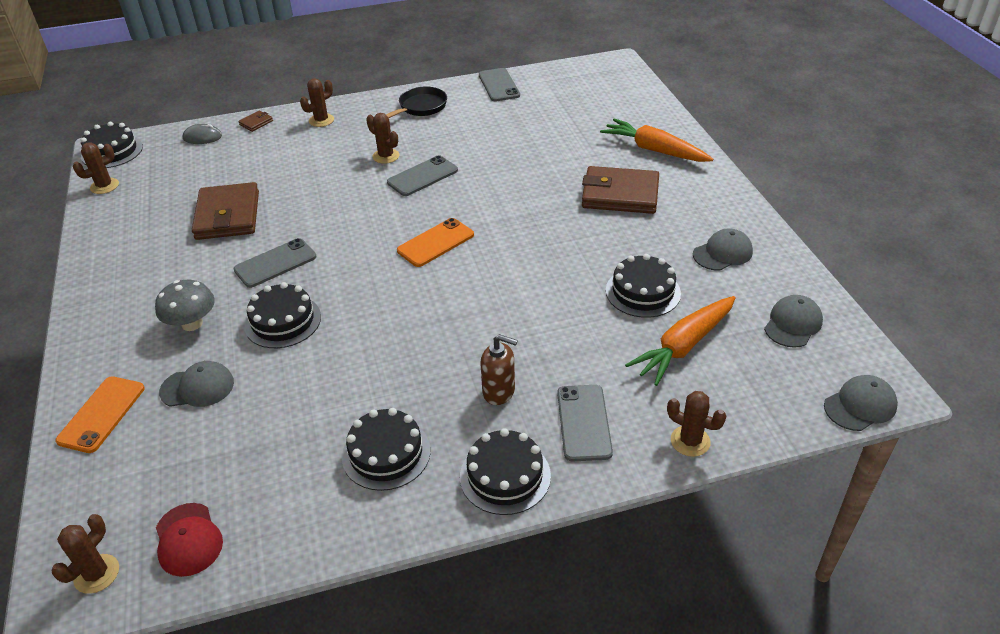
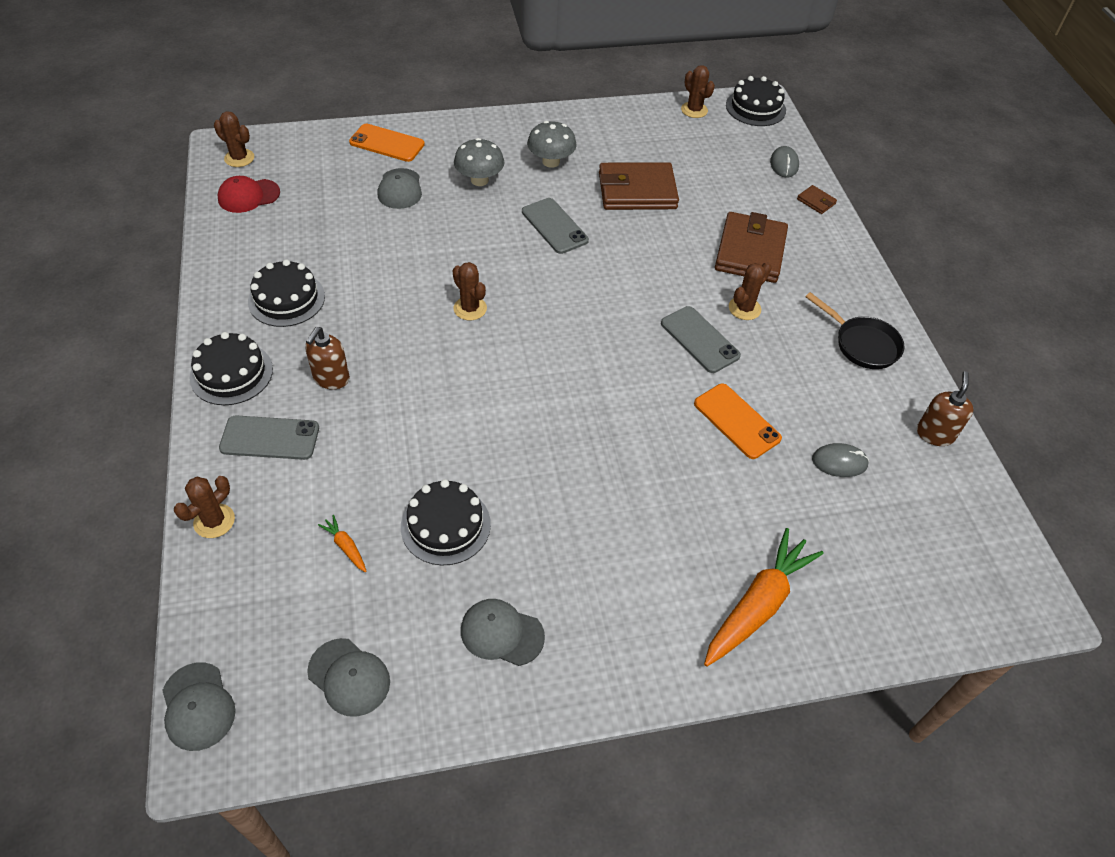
camera: 90 degrees right, 10 degrees up
black cake [244,282,321,348] -> none
brown cactus [300,78,334,127] -> brown cactus moved to [453,262,487,320]
orange phone [397,218,474,267] -> orange phone moved to [694,384,782,459]
grey phone [479,68,520,101] -> brown soap dispenser [917,371,974,446]
brown wallet [582,166,659,214] -> brown wallet moved to [715,212,788,283]
orange carrot [625,296,735,386] -> orange carrot [318,515,367,572], size x0.43
grey cap [693,228,753,271] -> grey cap turned 135 degrees clockwise [461,599,545,666]
none -> grey mushroom [527,121,577,168]
none -> grey mouse [812,443,869,477]

